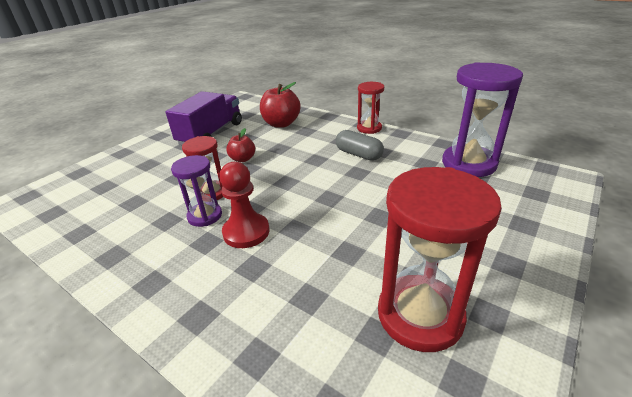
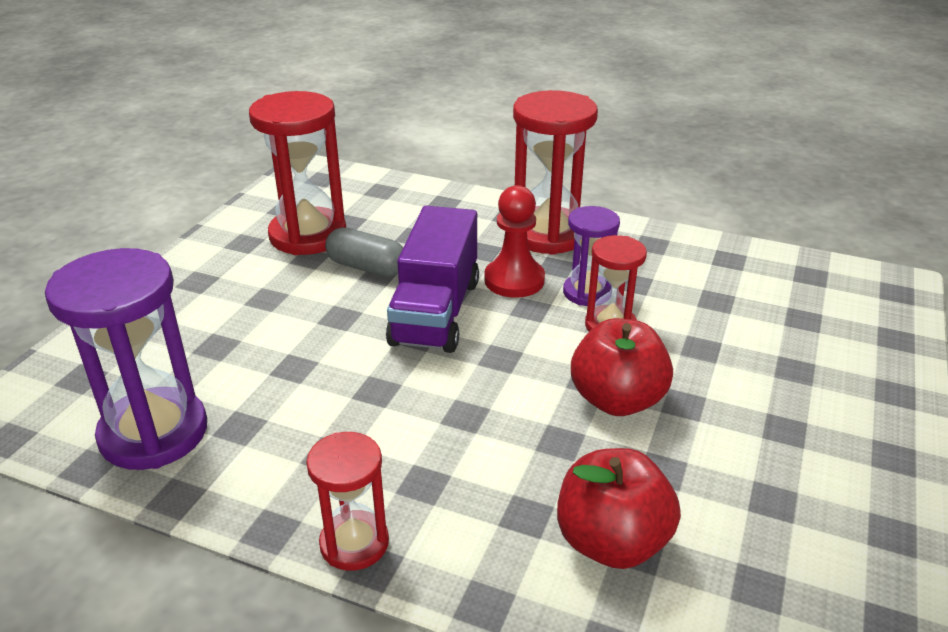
camera: 165 degrees right, 0 degrees up
purple truck [166,91,242,145] -> purple truck moved to [386,206,479,353]
red apple [226,128,255,162] -> red apple [571,318,673,416], size x1.68
grey capsule [336,130,384,161] -> grey capsule moved to [325,228,403,277]
none -> red hourglass [513,90,598,255]

